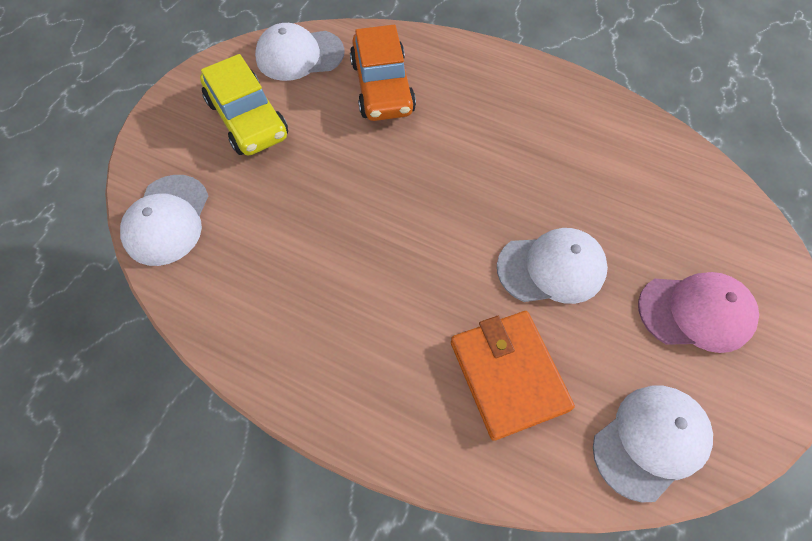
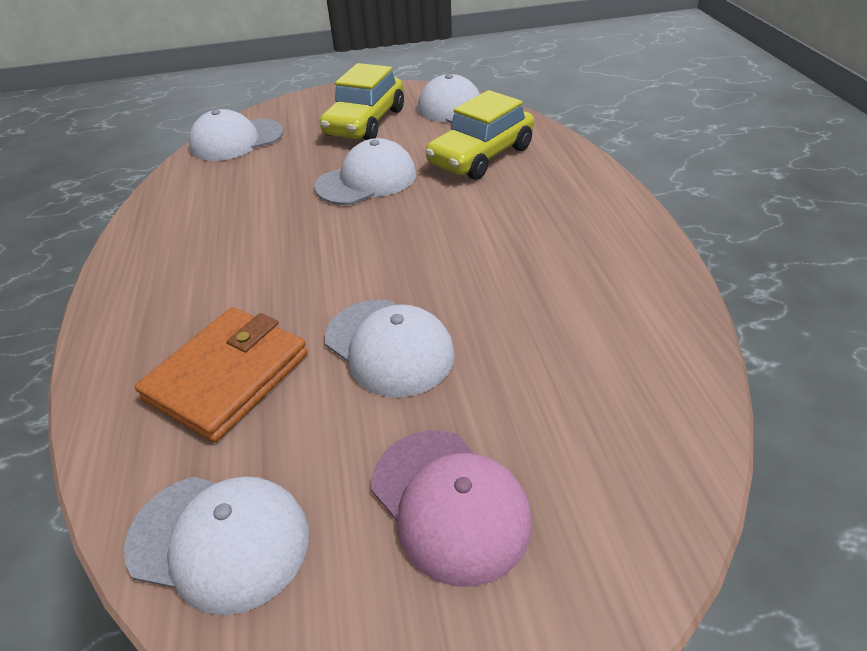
camera: 55 degrees right, 20 degrees down
orange car [350,25,416,121] -> yellow car [425,90,534,180]
none -> white cap [315,138,416,205]

